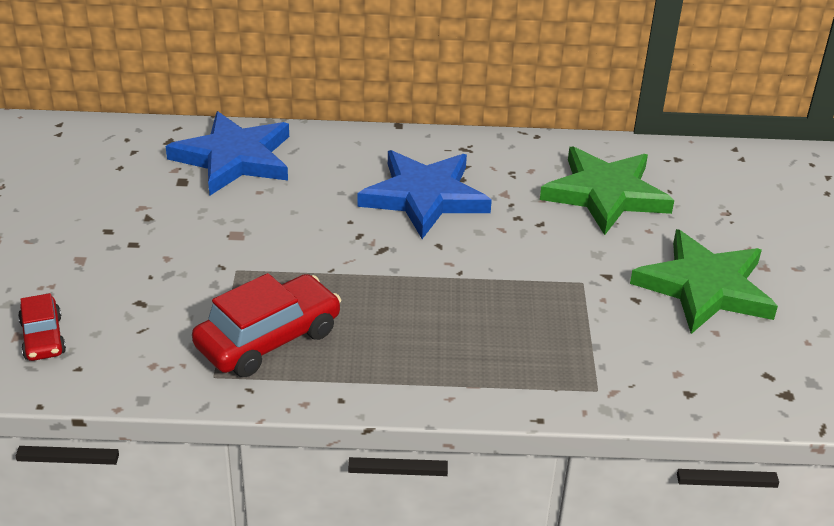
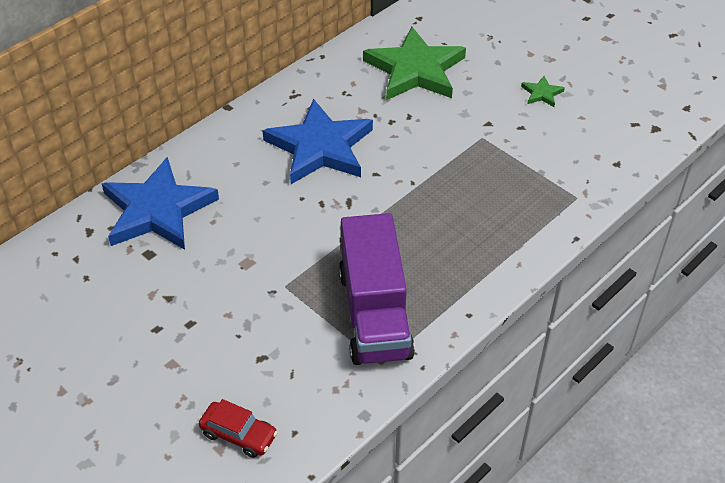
camera: 45 degrees left, 10 degrees up
red car [192,273,341,377] -> purple truck [339,213,415,365]
green star [630,229,778,334] -> green star [521,76,565,107], size x0.41

